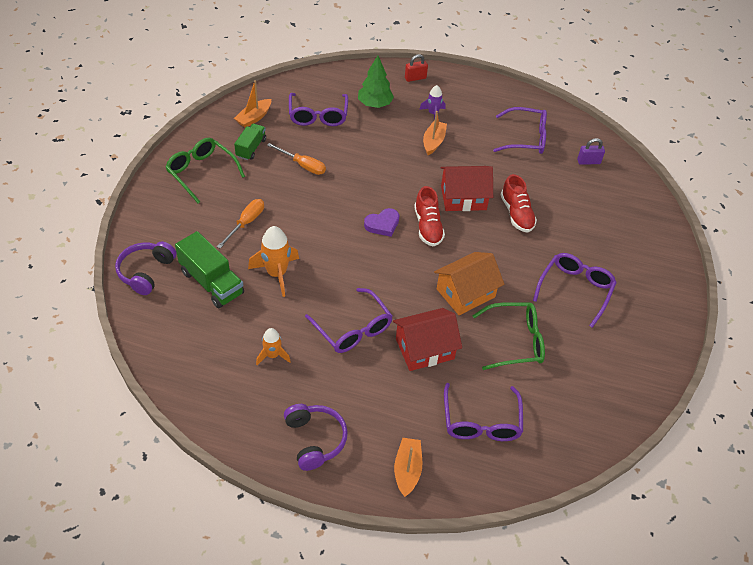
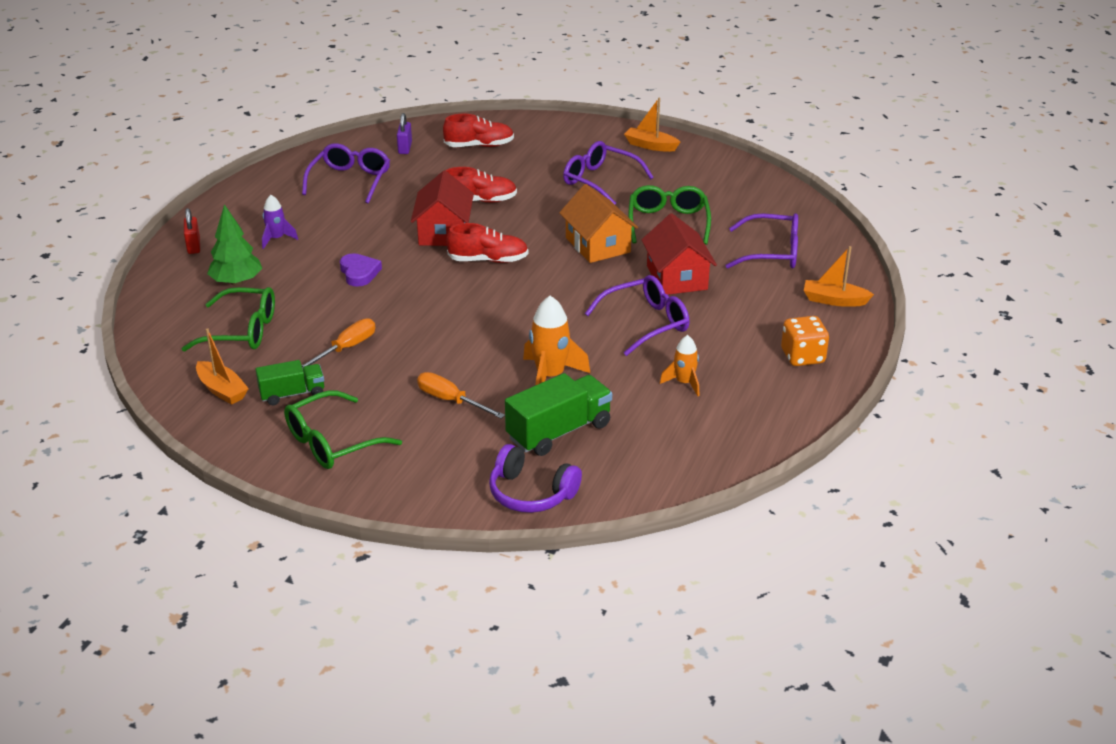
camera: 80 degrees left, 15 degrees down
green truck [234,124,266,160] -> green truck turned 135 degrees clockwise [255,360,324,405]
purple headphones [284,404,348,471] -> orange dice [781,316,829,366]
purple glasses [289,93,348,126] -> green glasses [182,287,275,352]
purple heart [364,208,400,237] -> purple heart moved to [340,253,382,287]
orange boat [423,111,447,155] -> orange boat moved to [624,98,680,152]
none -> red shoe [443,114,514,147]

